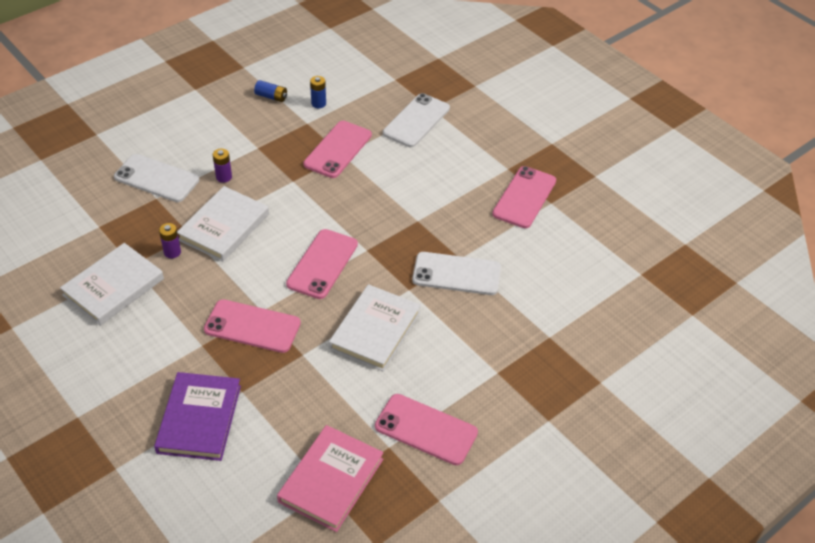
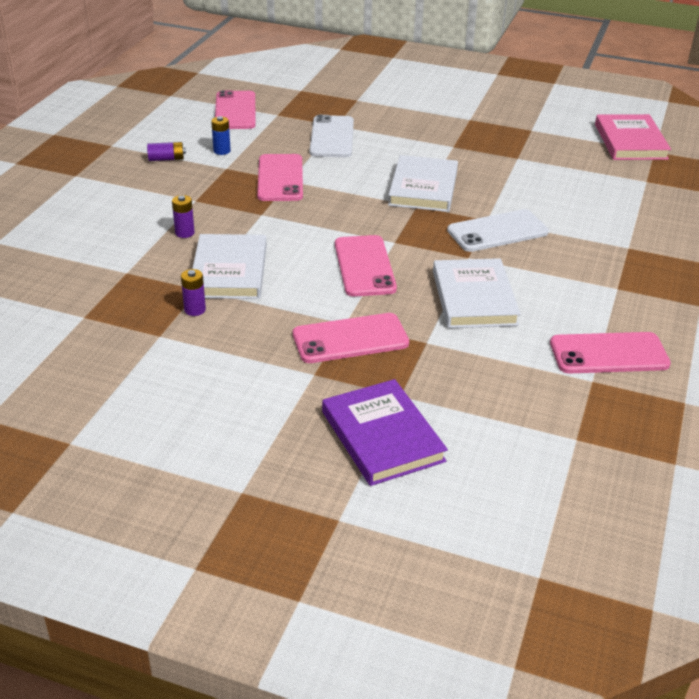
camera: 30 degrees left, 10 degrees down
white book [60,243,164,326] -> white book moved to [388,155,458,212]
white phone [114,154,199,202] -> none
blue battery [254,80,287,102] -> purple battery [147,142,186,161]
pink book [277,425,383,532] -> pink book moved to [595,114,671,160]
pink phone [492,166,556,228] -> pink phone moved to [215,90,256,129]

